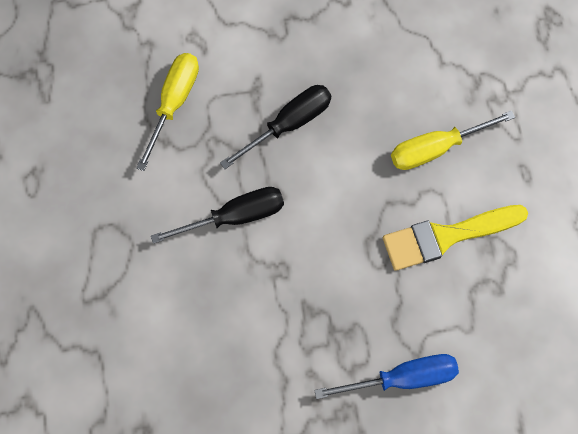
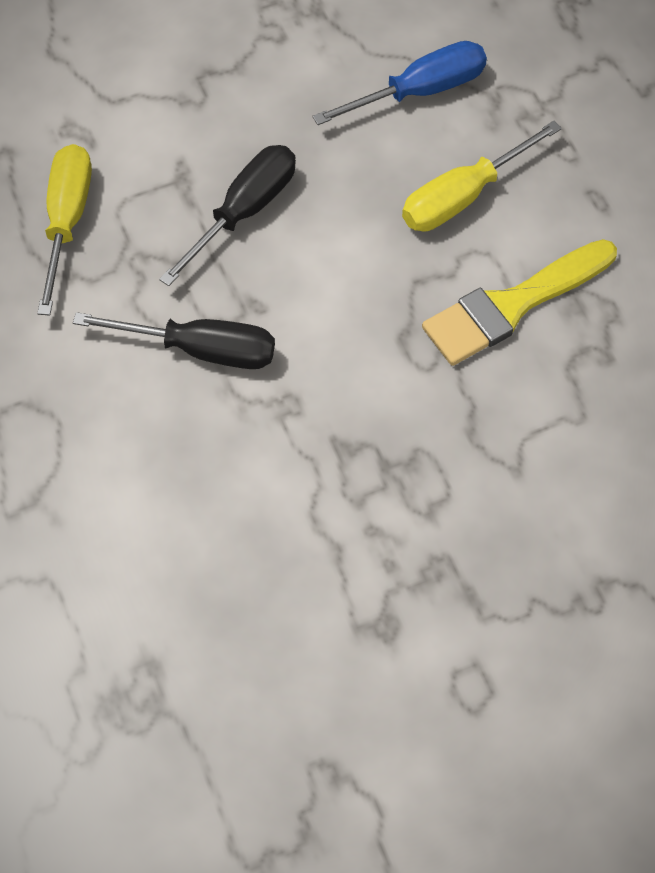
camera: 15 degrees left, 10 degrees down
black screwdriver [151,187,284,244] -> black screwdriver turned 45 degrees clockwise [73,312,275,369]
blue screwdriver [314,354,459,399] -> blue screwdriver moved to [313,41,487,125]

